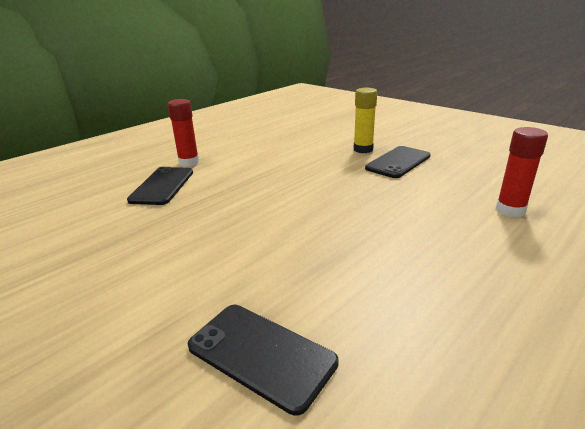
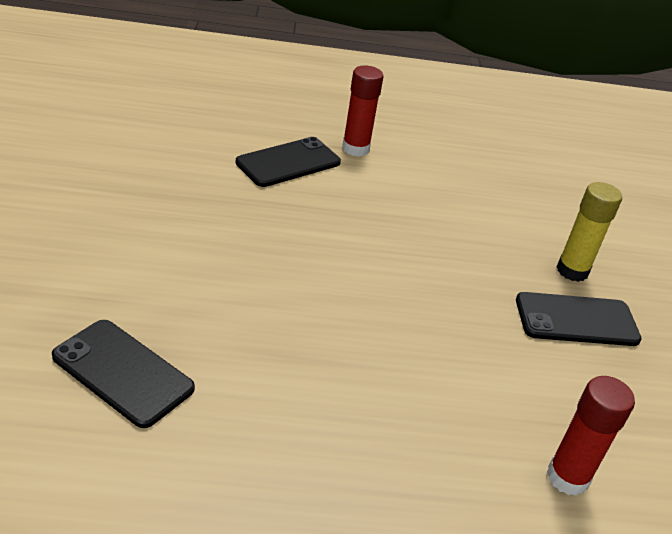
camera: 40 degrees right, 10 degrees up
black phone [188,305,339,415] -> black phone turned 45 degrees counterclockwise [52,320,195,428]

